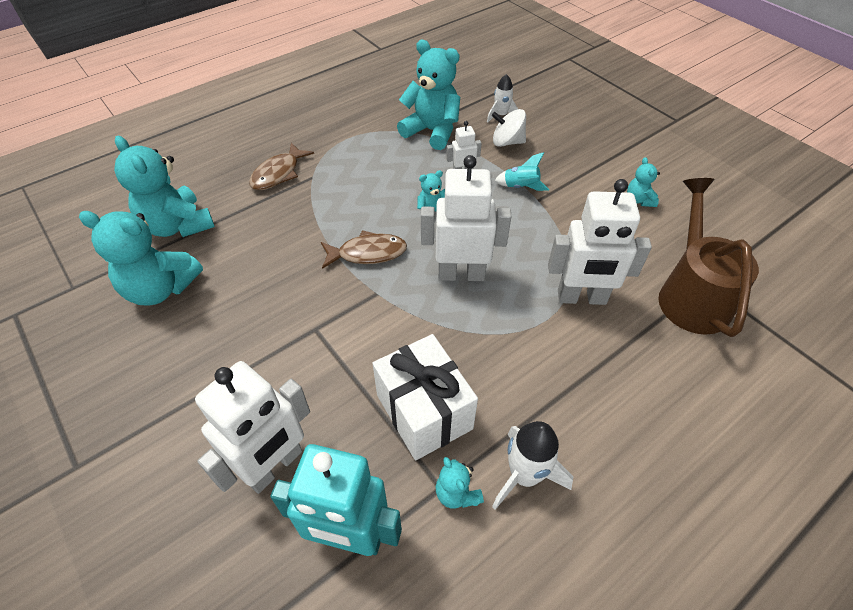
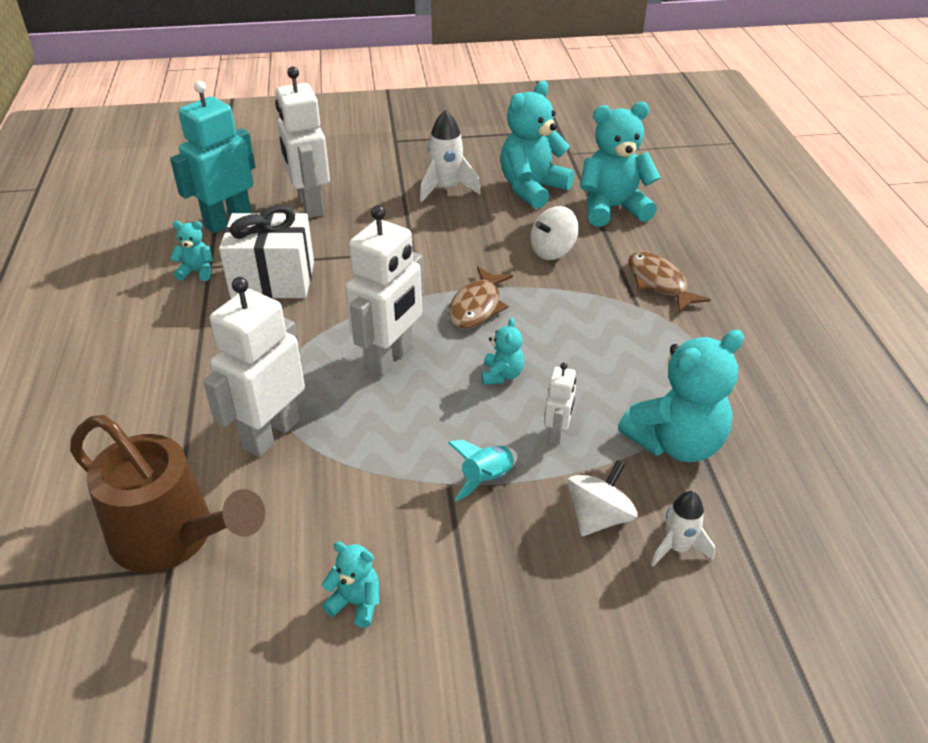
camera: 120 degrees right, 10 degrees down
white rocket [492,421,573,510] -> white rocket moved to [420,110,481,202]
none -> white spinning top [531,206,579,260]

